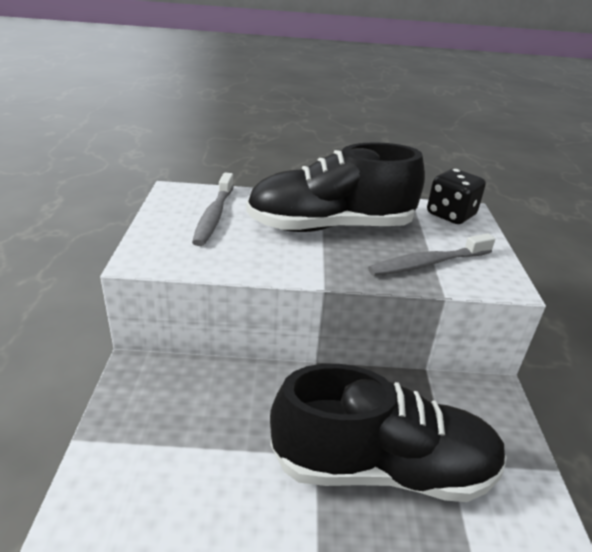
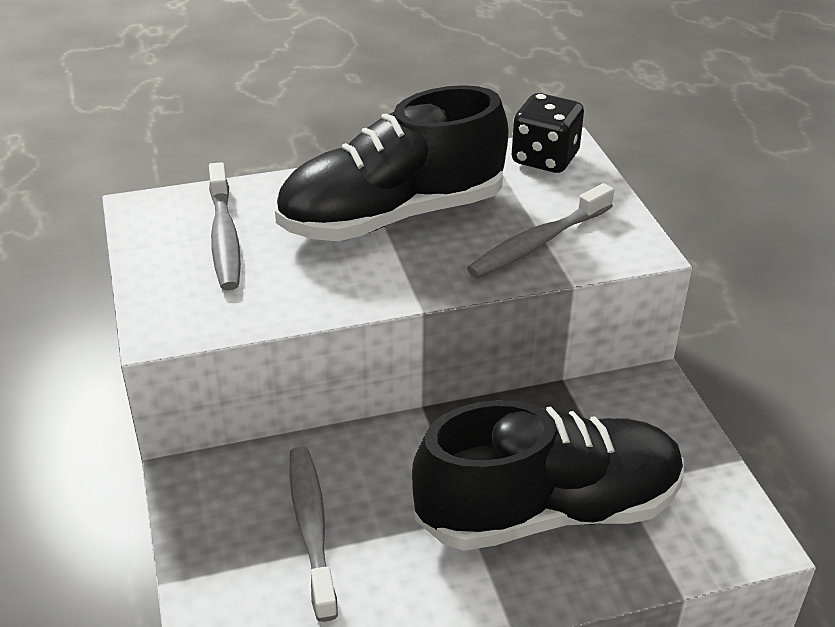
camera: 15 degrees left, 5 degrees up
none -> grey toothbrush [289,446,338,622]

